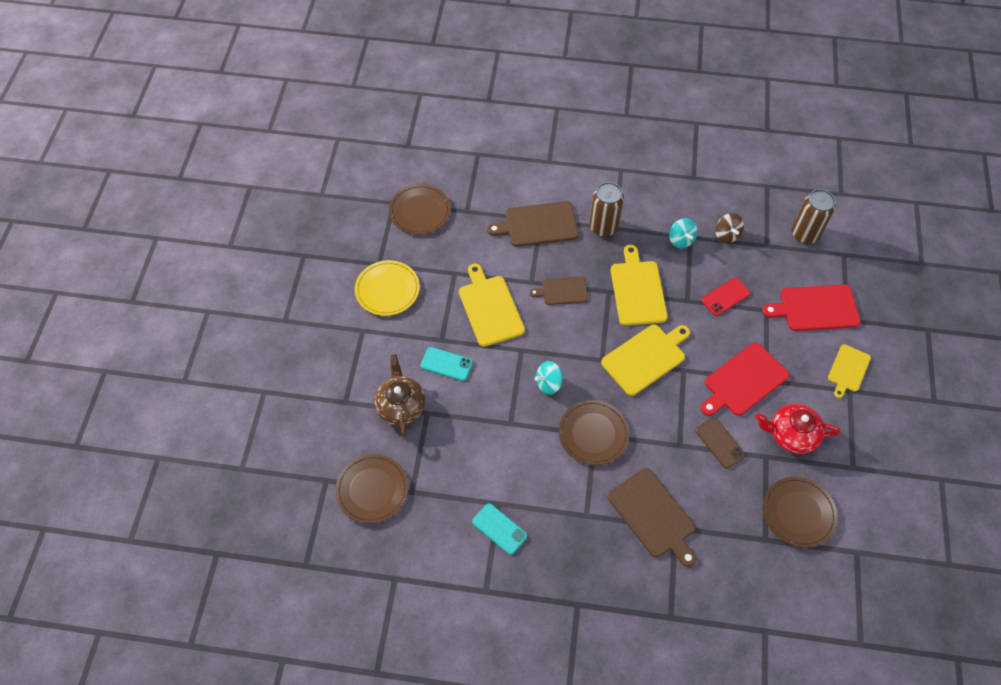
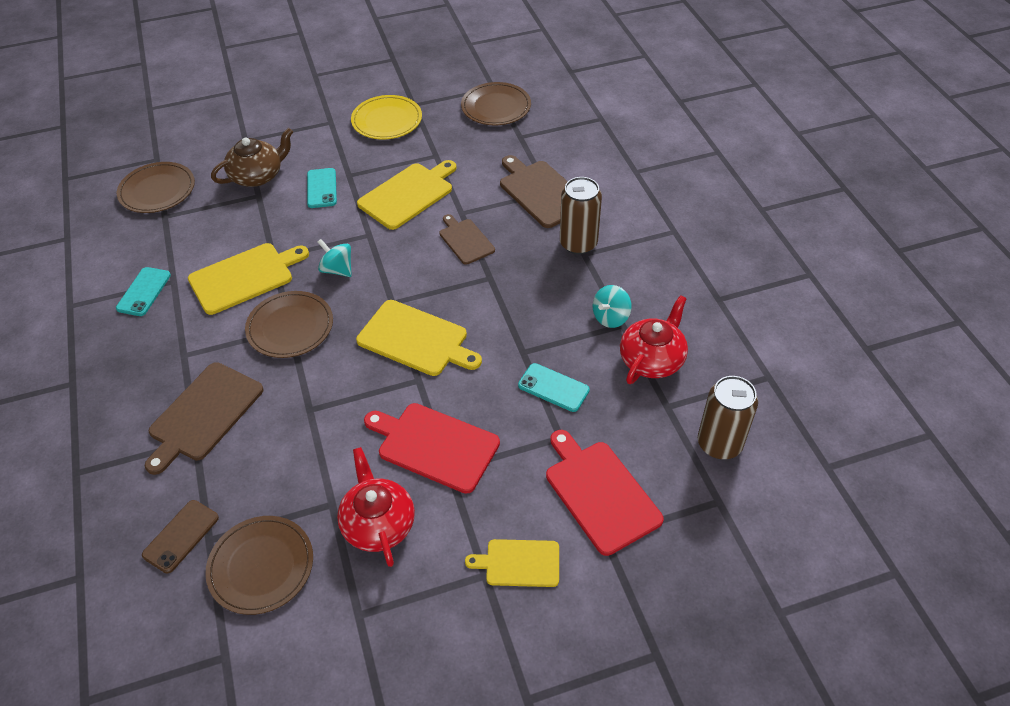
camera: 65 degrees right, 10 degrees down
yellow cutting board [611,245,668,326] -> yellow cutting board moved to [188,243,309,315]
brown phone [695,418,745,469] -> brown phone moved to [142,500,219,573]
red phone [701,278,750,316] -> turquoise phone [518,363,590,412]
brown spinning top [715,213,744,243] -> red teapot [620,295,688,384]

